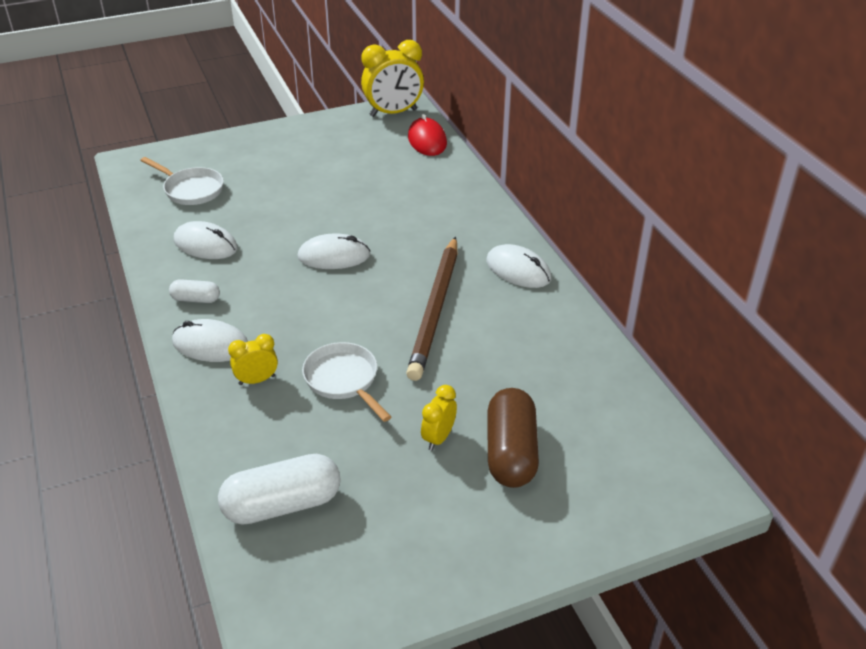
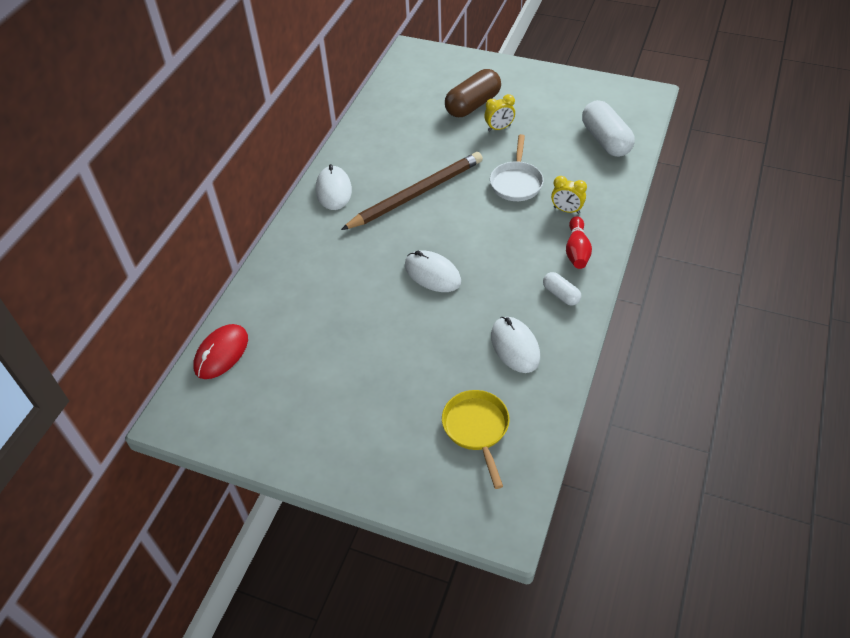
camera: 135 degrees left, 10 degrees up
white pan [140,157,224,205] -> yellow pan [442,390,510,489]
white mouse [172,319,248,362] -> red bowling pin [566,216,592,269]
white capsule [218,454,341,525] -> white capsule turned 45 degrees clockwise [582,100,635,157]
yellow clock [361,40,424,117] -> none

